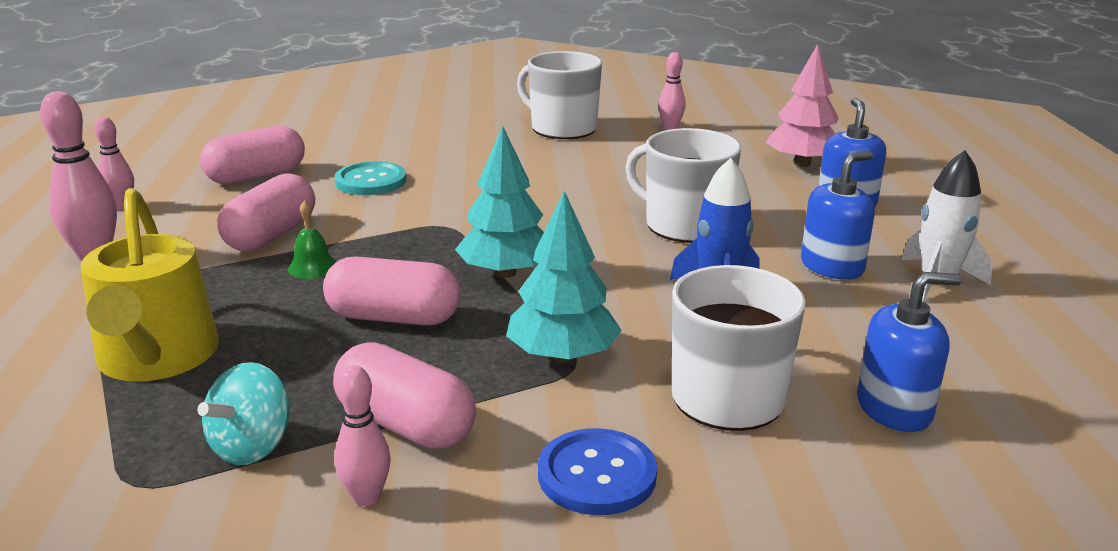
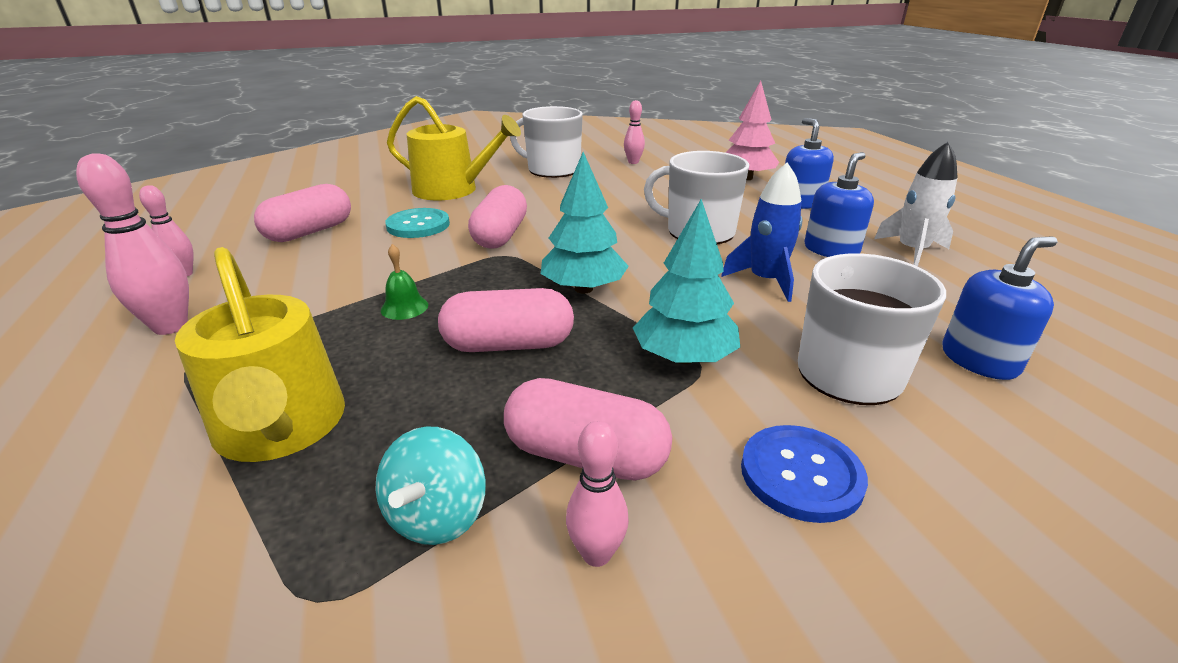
camera: 15 degrees left, 5 degrees up
pink capsule [217,174,315,251] -> pink capsule moved to [468,185,527,249]
none -> yellow watering can [387,96,521,200]

